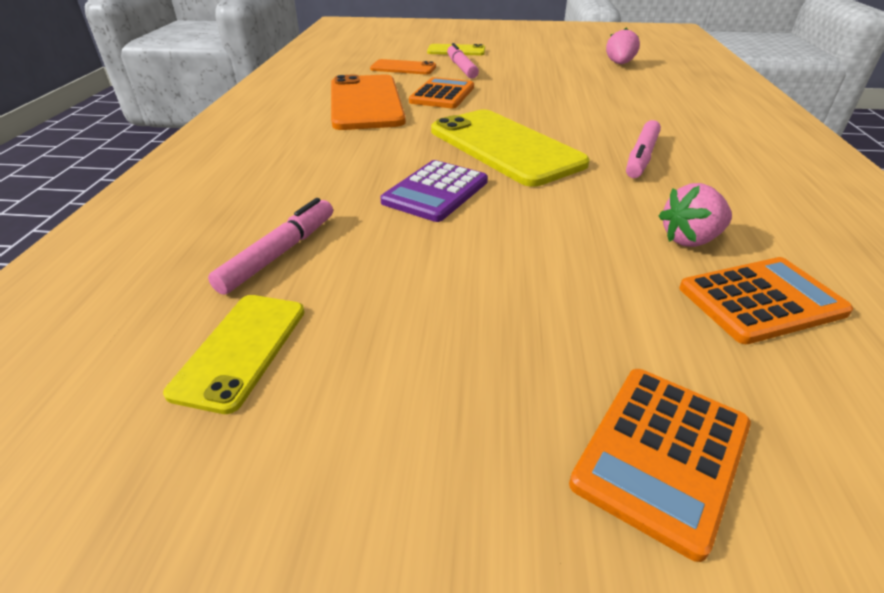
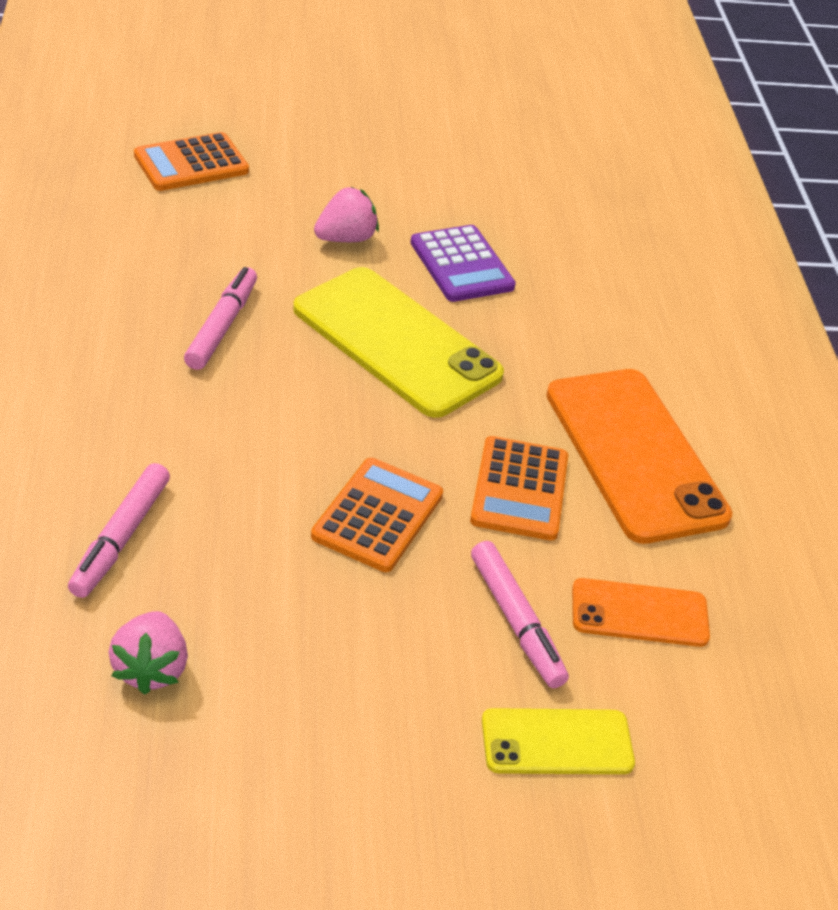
camera: 165 degrees right, 5 degrees up
yellow phone [163,295,305,414] -> none
pink marker [208,198,333,295] -> pink marker moved to [68,463,170,598]
purple calculator [380,160,488,222] -> purple calculator turned 135 degrees clockwise [410,225,516,302]
orange calculator [569,369,751,562] -> orange calculator moved to [311,458,443,572]
pink strawberry [659,183,732,247] -> pink strawberry moved to [314,187,379,242]

